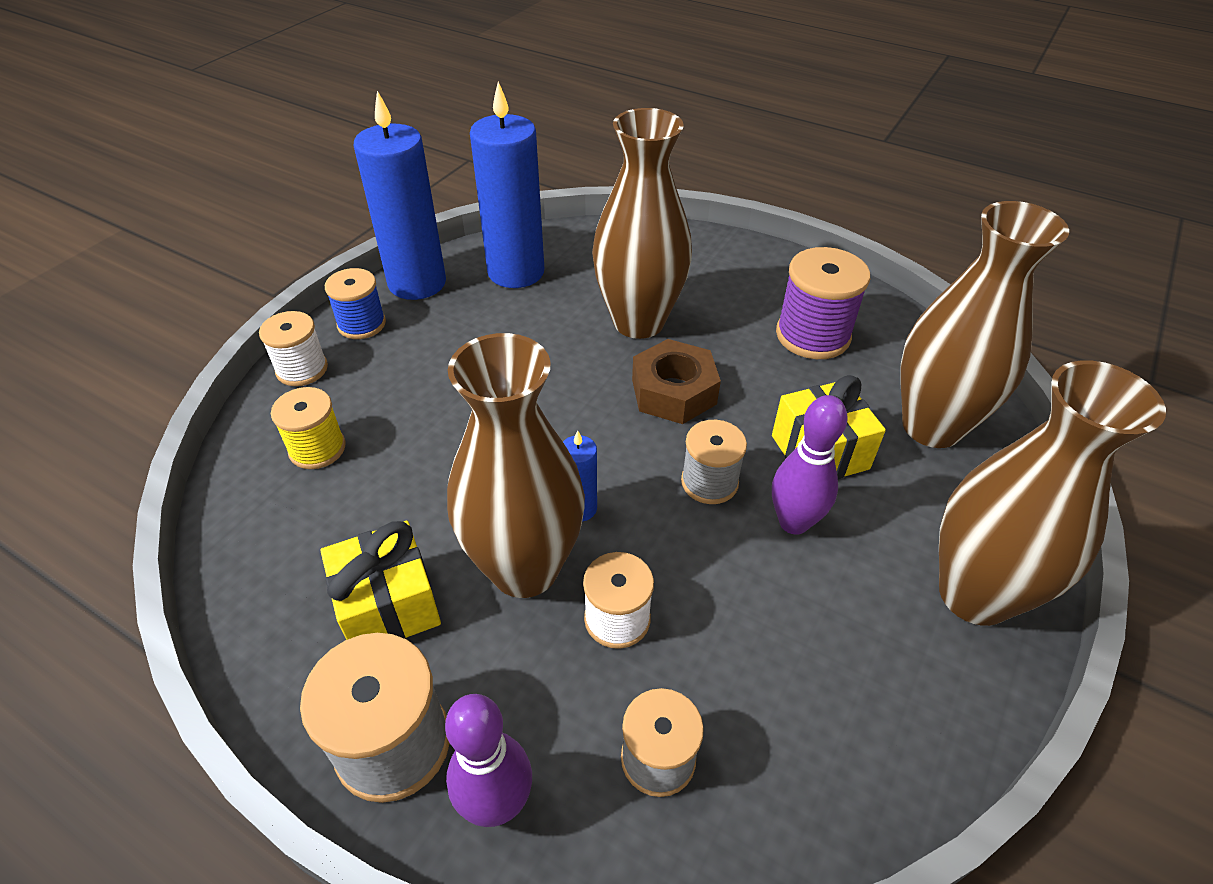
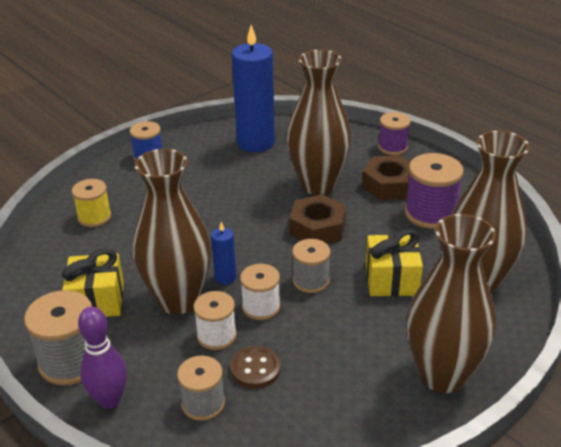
camera: 20 degrees right, 10 degrees down
white spool [259,311,328,386] -> white spool moved to [240,264,280,320]
blue candle [354,91,446,300] -> none
purple bowling pin [772,395,848,535] -> none
none -> brown button [231,346,281,388]
none -> brown nut [362,155,410,200]
none -> purple spool [378,112,411,155]

